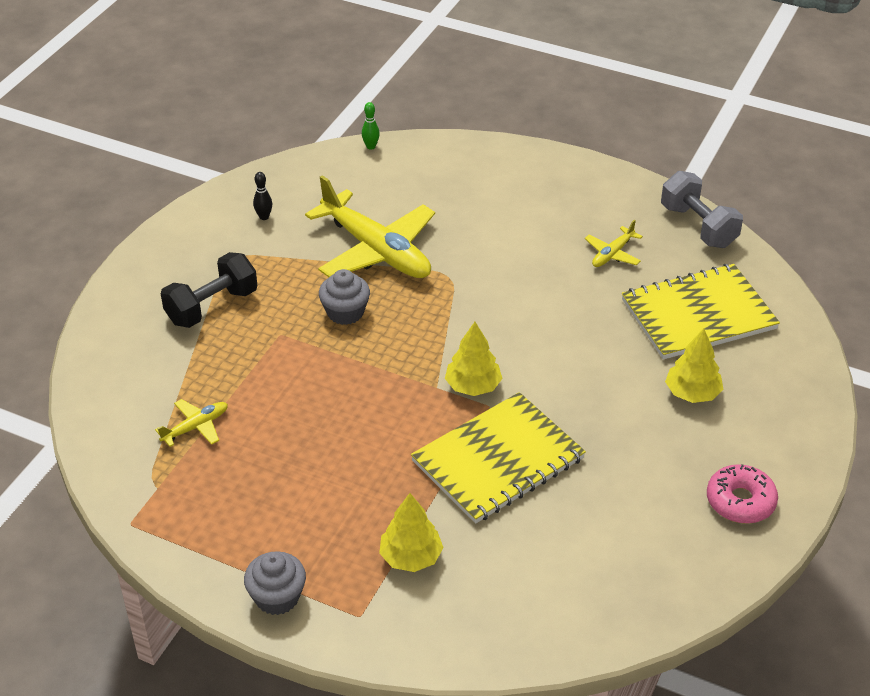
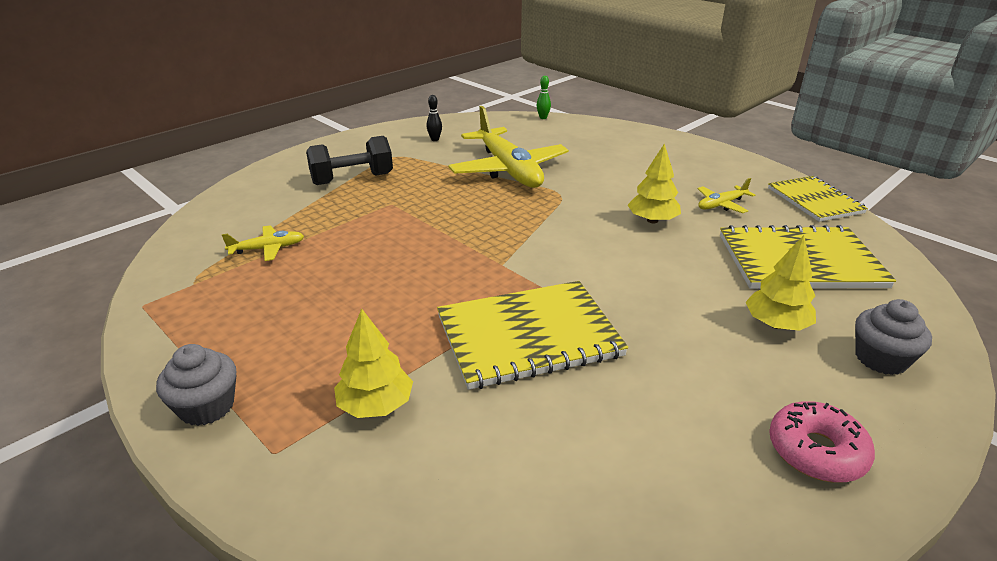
camera: 20 degrees right, 10 degrees down
grey cupcake [319,269,370,325] -> grey cupcake moved to [855,299,932,375]
yellow tree [445,322,503,396] -> yellow tree moved to [628,143,681,223]
grey dumbbell [661,171,743,248] -> yellow notebook [768,176,868,222]

